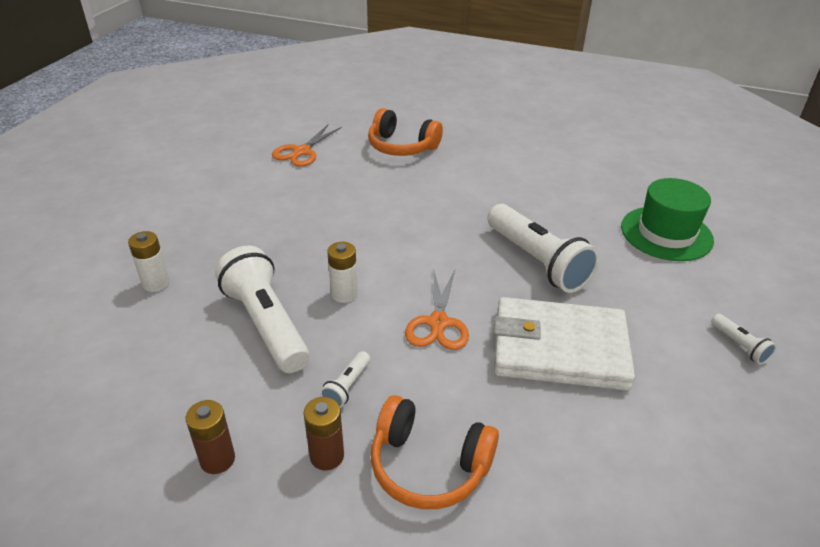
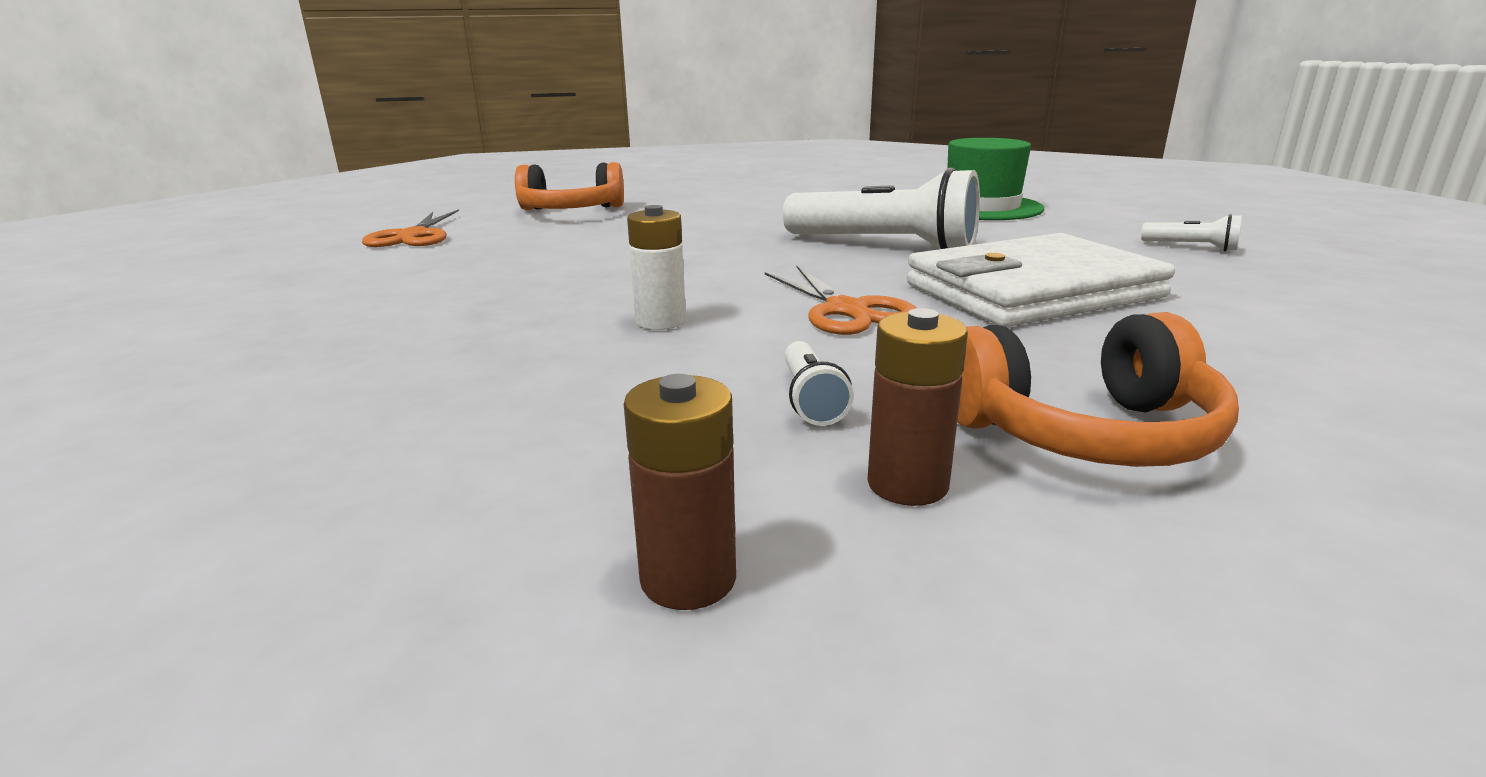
camera: 30 degrees left, 15 degrees down
white battery [128,231,170,292] -> none
white flashlight [215,246,310,373] -> none

